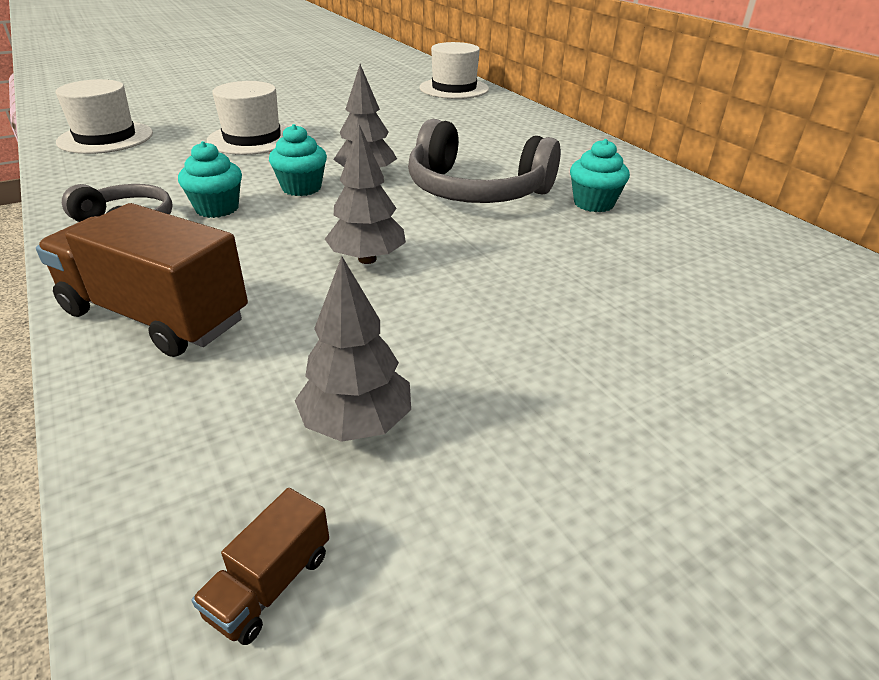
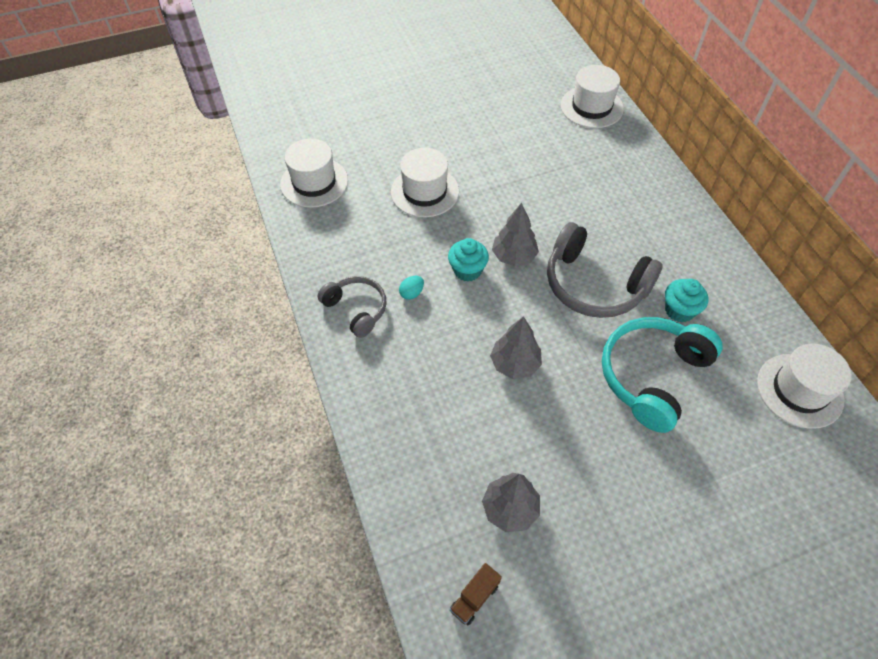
camera: 10 degrees right, 20 degrees up
brown truck [36,203,248,357] -> none
turquoise cupcake [178,141,242,218] -> turquoise egg [399,276,424,300]
none -> turquoise headphones [602,317,722,433]
none -> white hat [757,344,852,429]

